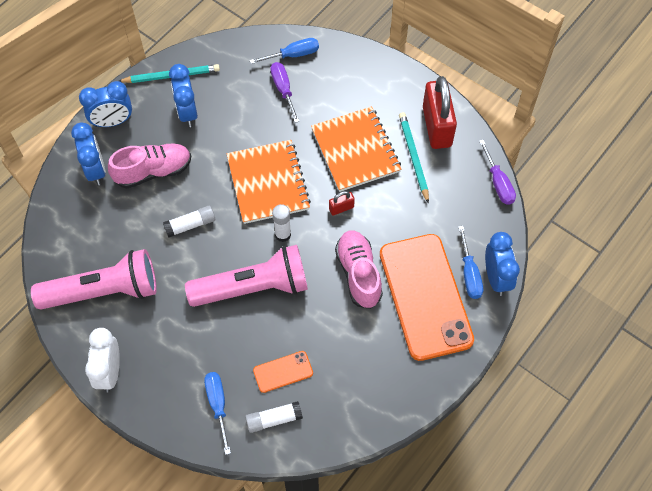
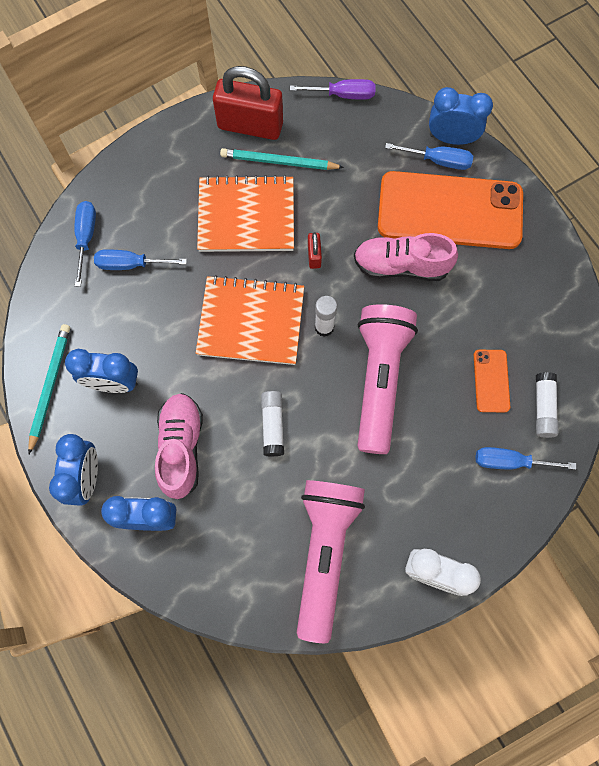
camera: 70 degrees left, 10 degrees up
purple screwdriver [270,62,300,123] -> blue screwdriver [94,249,187,270]

